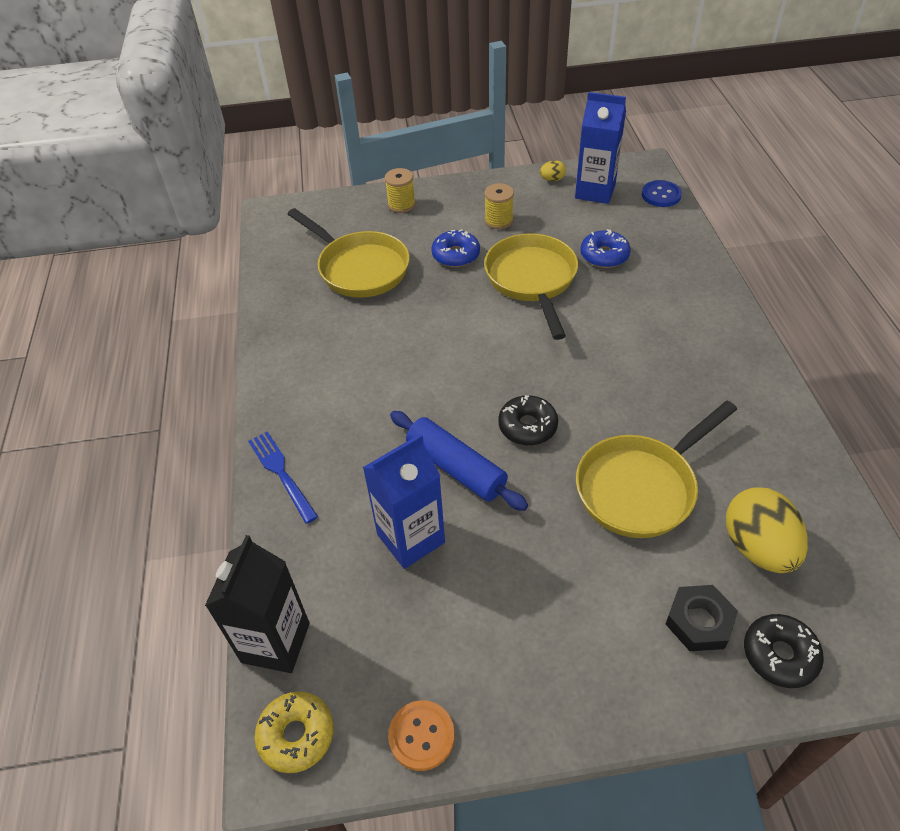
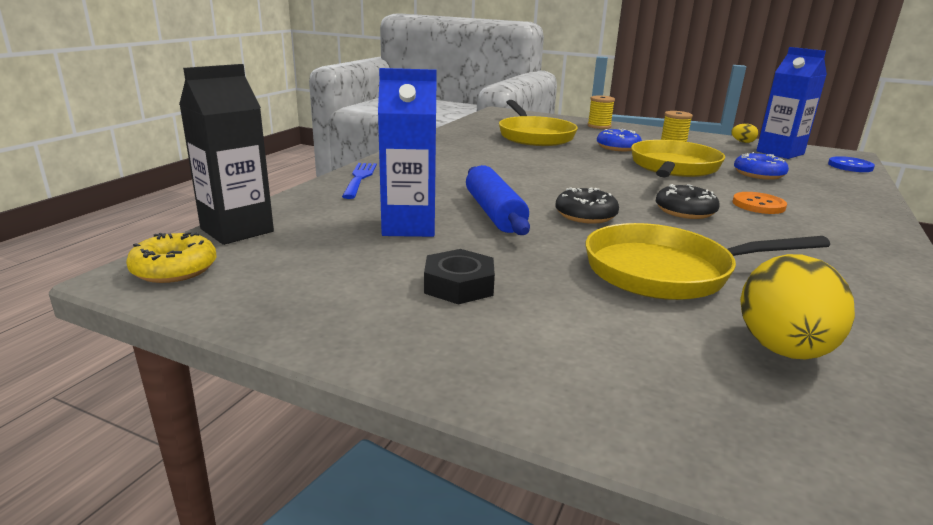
camera: 30 degrees right, 25 degrees down
orange button [388,700,455,771] -> orange button moved to [733,192,787,214]
black nut [666,585,738,651] -> black nut moved to [424,249,495,304]
black donut [744,614,824,688] -> black donut moved to [656,184,720,219]

